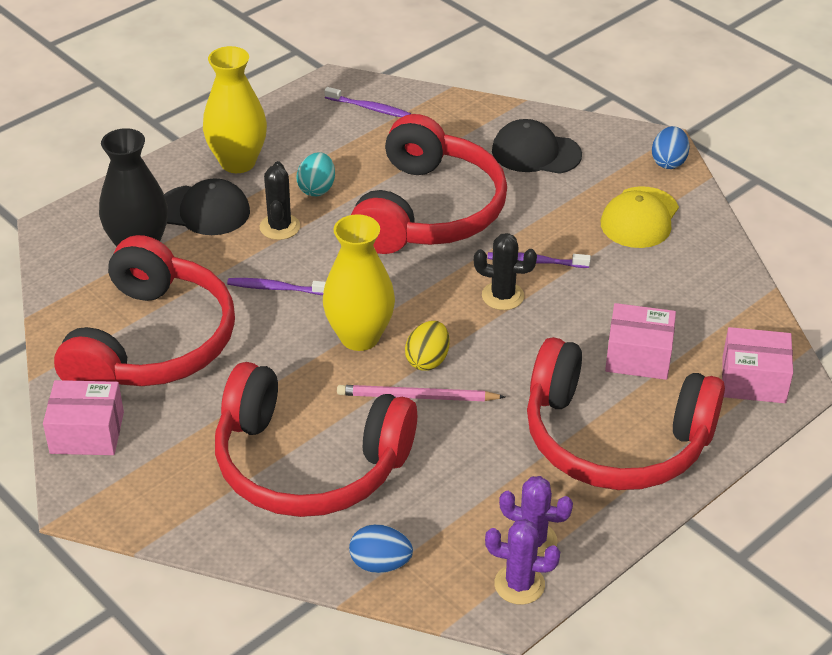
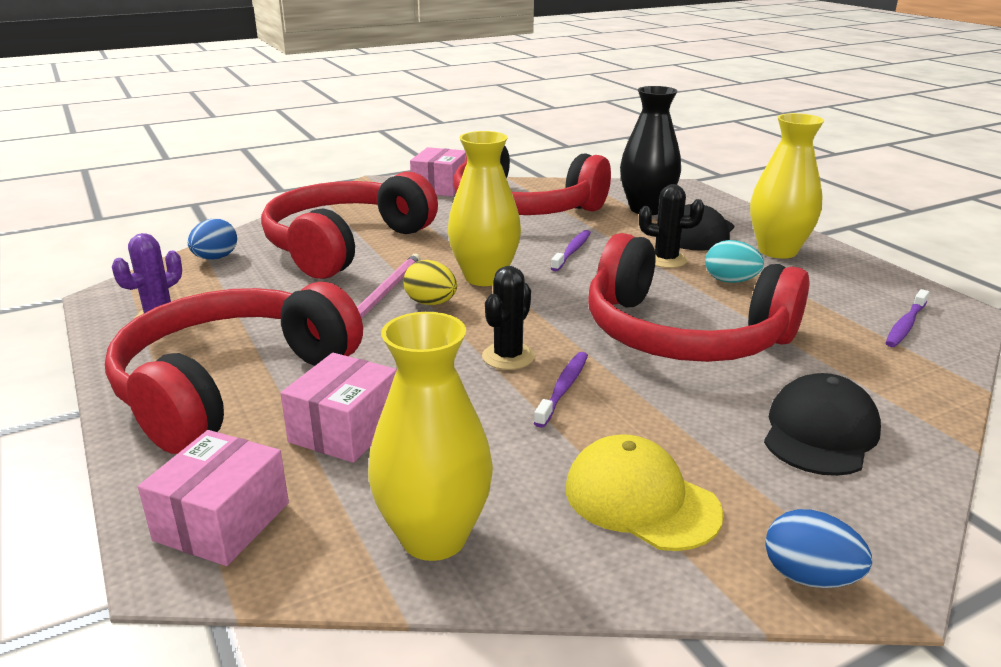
camera: 105 degrees right, 15 degrees down
purple cactus [485,519,560,605] -> none
none -> yellow vase [368,312,493,561]

